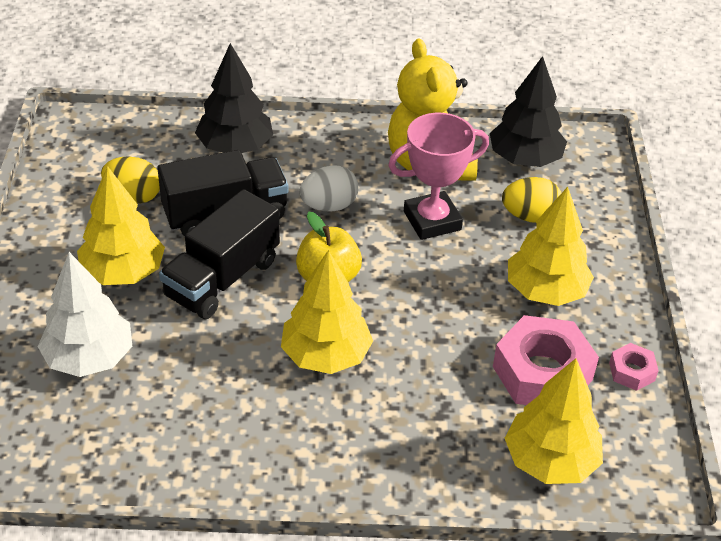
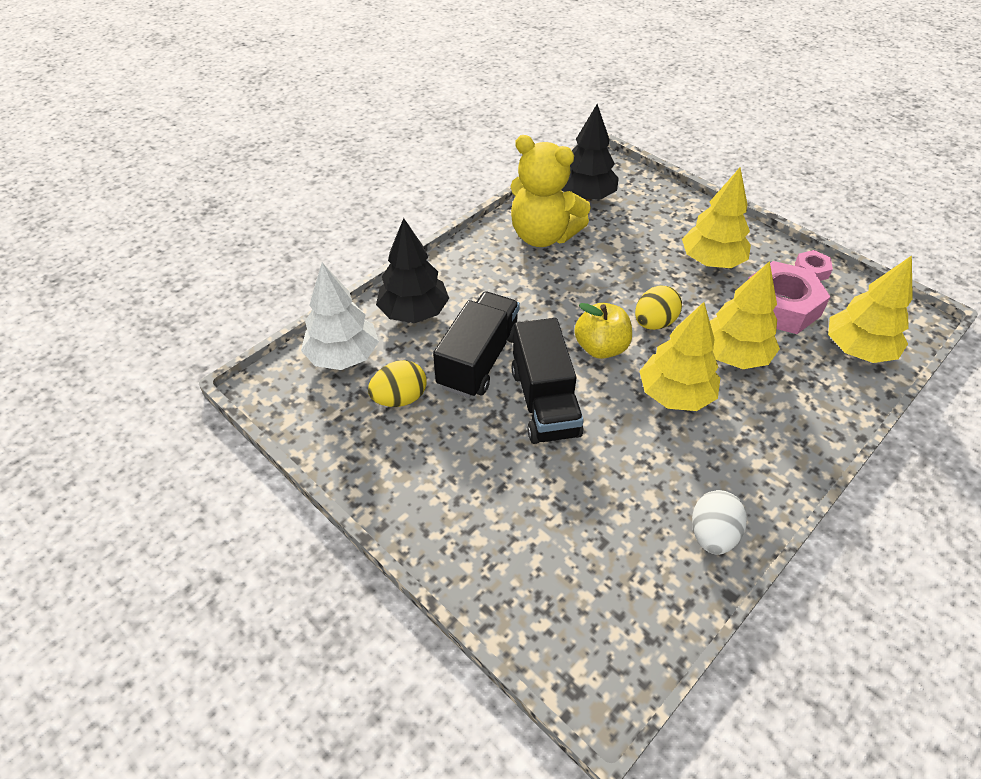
camera: 45 degrees left, 5 degrees up
white tree [38,252,132,377] -> white tree moved to [301,263,379,370]
yellow tree [77,166,165,285] -> yellow tree moved to [710,261,780,369]
white egg [299,165,358,211] -> white egg moved to [692,490,747,555]
pink trophy [388,113,489,240] -> none
yellow egg [502,177,561,223] -> yellow egg moved to [635,285,682,330]

